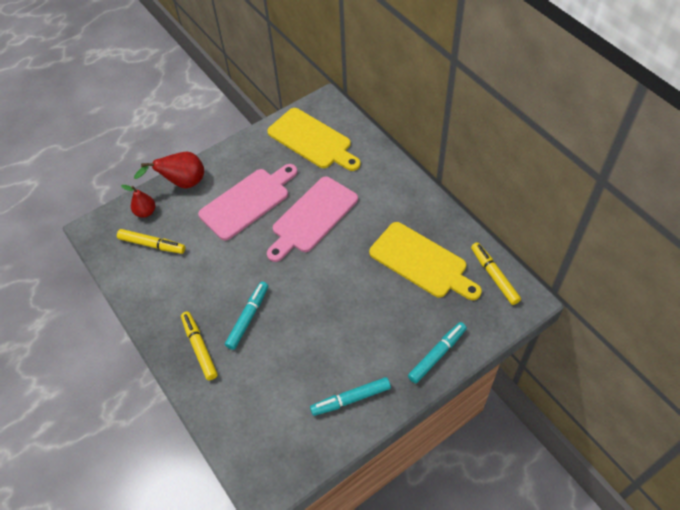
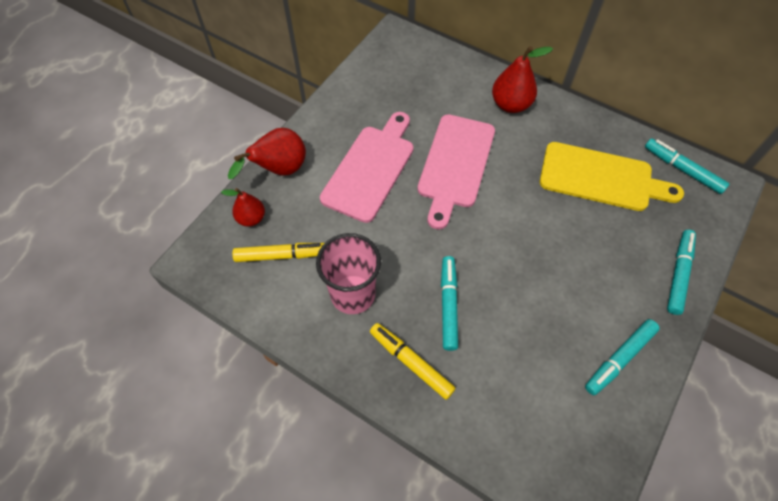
camera: 25 degrees left, 5 degrees up
yellow cutting board [267,108,360,171] -> none
yellow marker [471,242,521,305] -> turquoise marker [645,138,729,194]
none -> pink cup [316,233,381,314]
none -> red pear [492,46,553,113]

